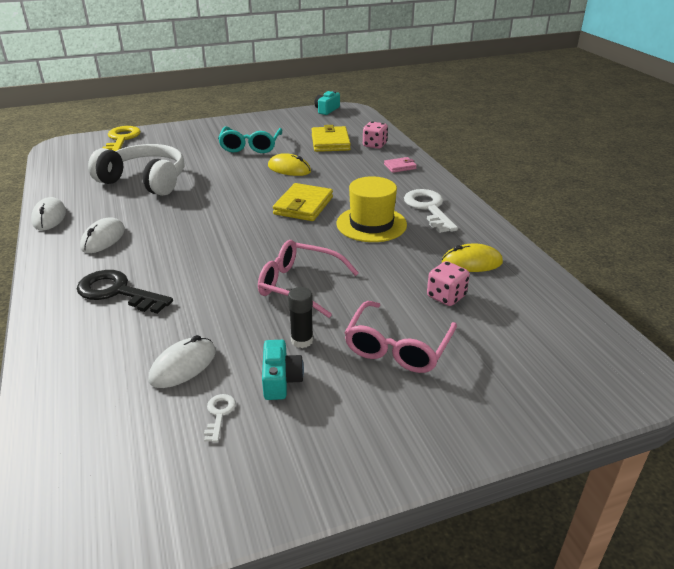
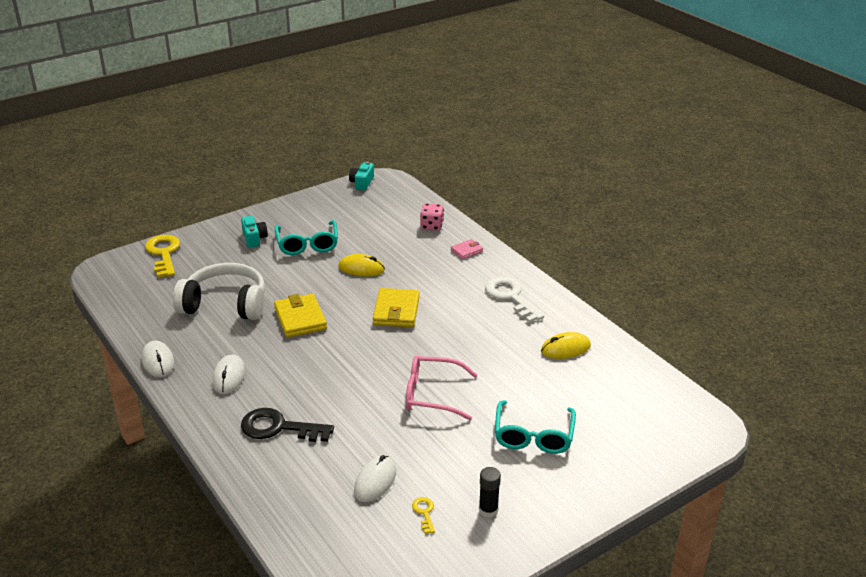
camera: 15 degrees left, 0 degrees up
white key [204,394,236,442] -> yellow key [412,497,435,534]
turquoise camera [262,340,304,400] -> turquoise camera moved to [241,216,268,247]
black glue stick [288,287,313,348] -> black glue stick moved to [479,467,501,518]
yellow wallet [312,125,351,152] -> yellow wallet moved to [274,294,327,338]
yellow hat [337,176,407,242] -> none
pink glasses [344,301,457,373] -> turquoise glasses [495,400,576,454]
pink dice [427,261,470,306] -> none

